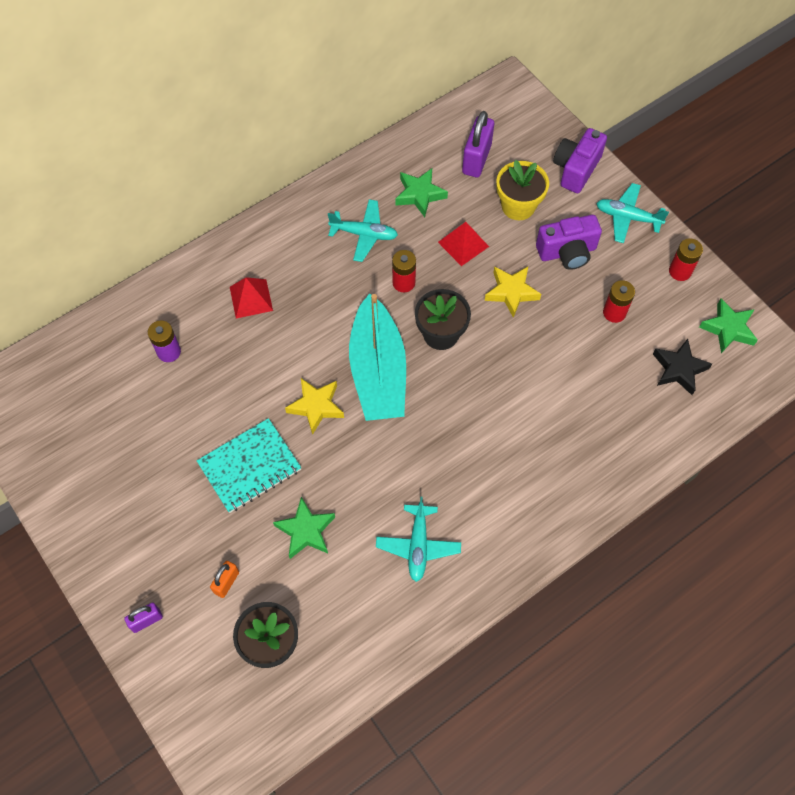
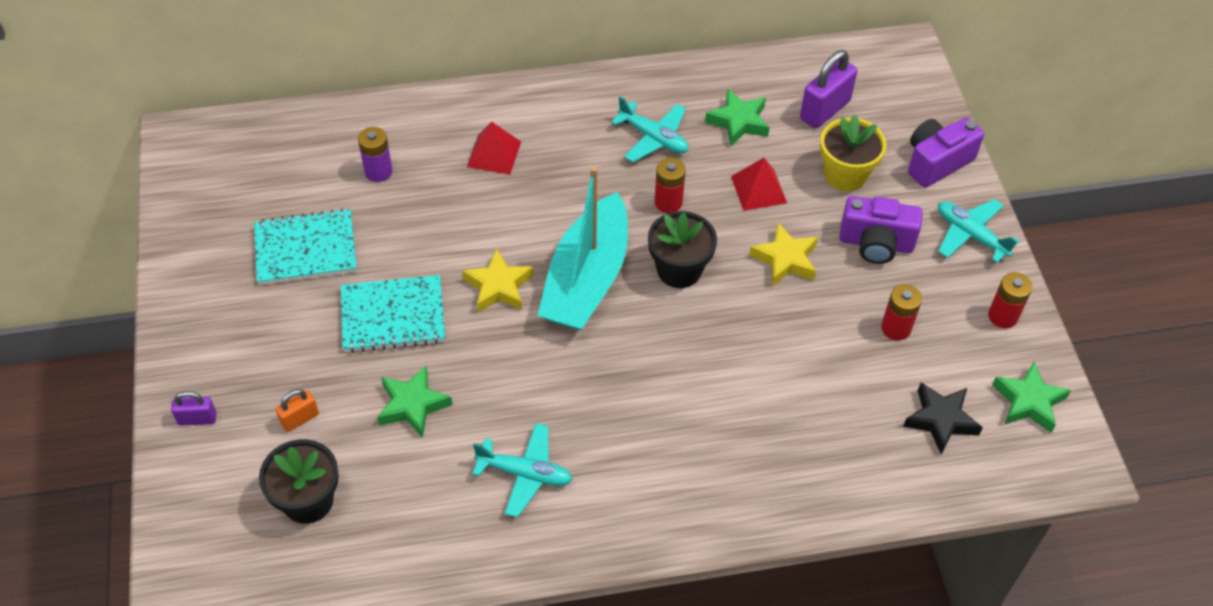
camera: 25 degrees right, 10 degrees down
turquoise plane [376,497,461,582] -> turquoise plane turned 105 degrees counterclockwise [472,423,572,518]
none -> turquoise notebook [254,208,357,285]

